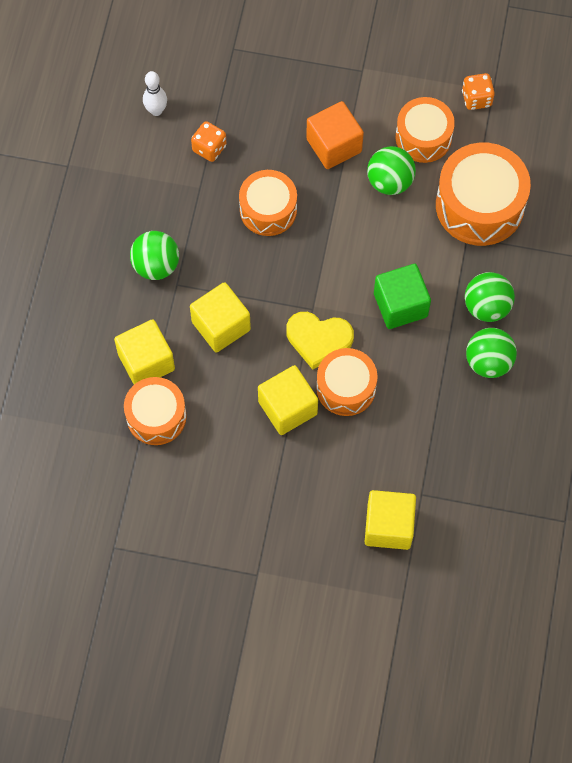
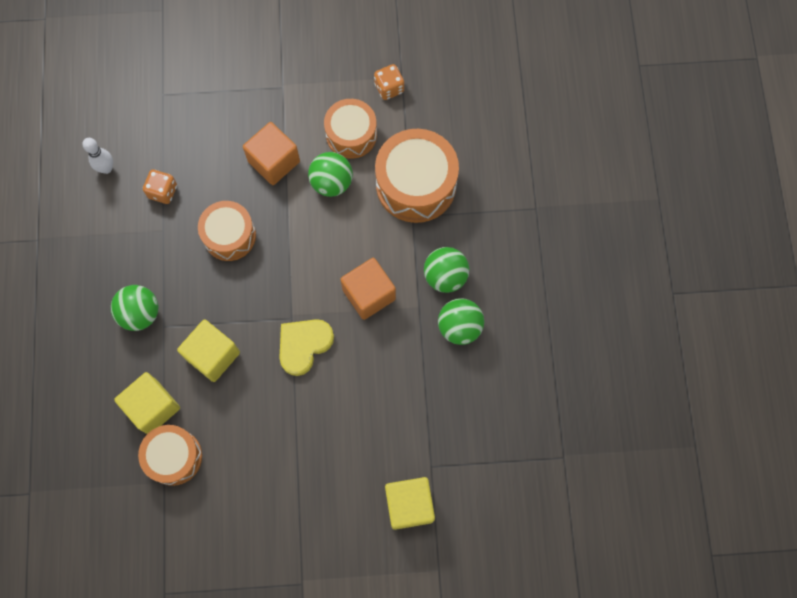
camera: 15 degrees left, 5 degrees up
yellow cube [258,365,318,435] -> none
yellow heart [286,312,354,370] -> yellow heart turned 135 degrees clockwise [279,319,334,376]
orange drum [316,348,378,416] -> none
green cube [374,264,431,329] -> orange cube [340,258,396,320]

